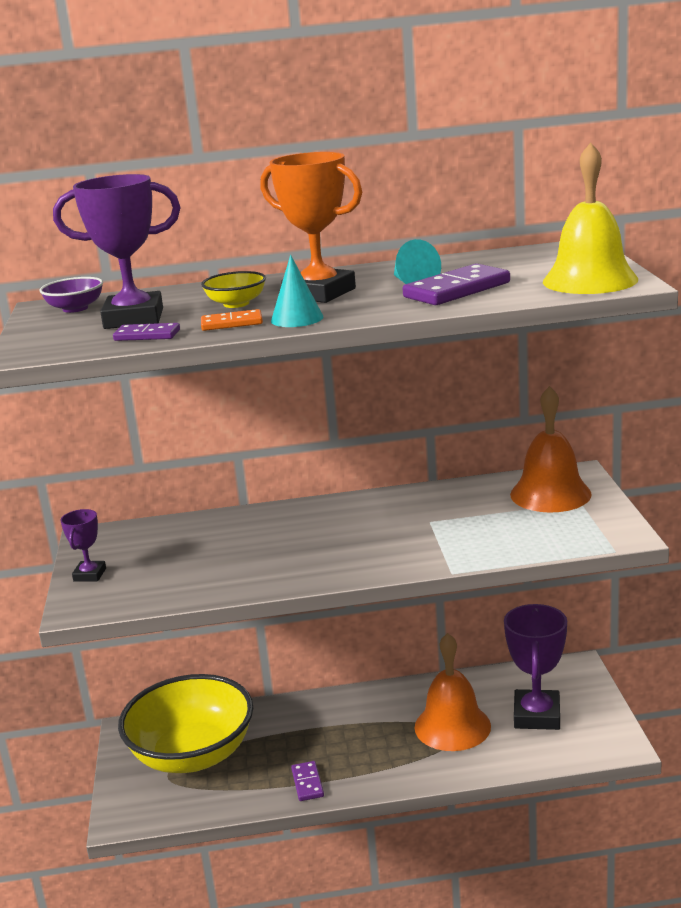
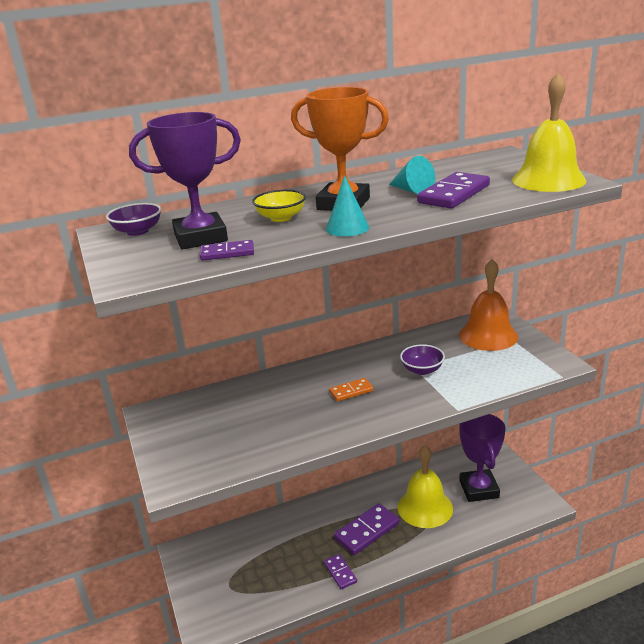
camera: 15 degrees left, 5 degrees up
purple trophy [60,509,106,582] -> none
yellow bowl [118,674,253,773] -> none
orange domino [201,309,263,331] -> orange domino moved to [329,378,374,401]
orange bell [415,633,491,751] -> yellow bell [398,445,453,528]
none -> purple domino [334,503,400,555]
none -> purple bowl [400,344,445,375]

